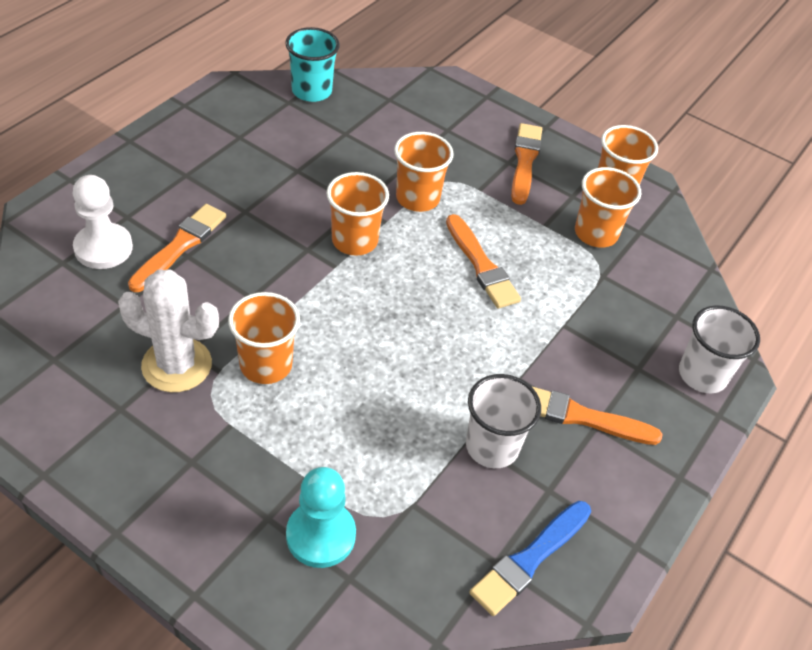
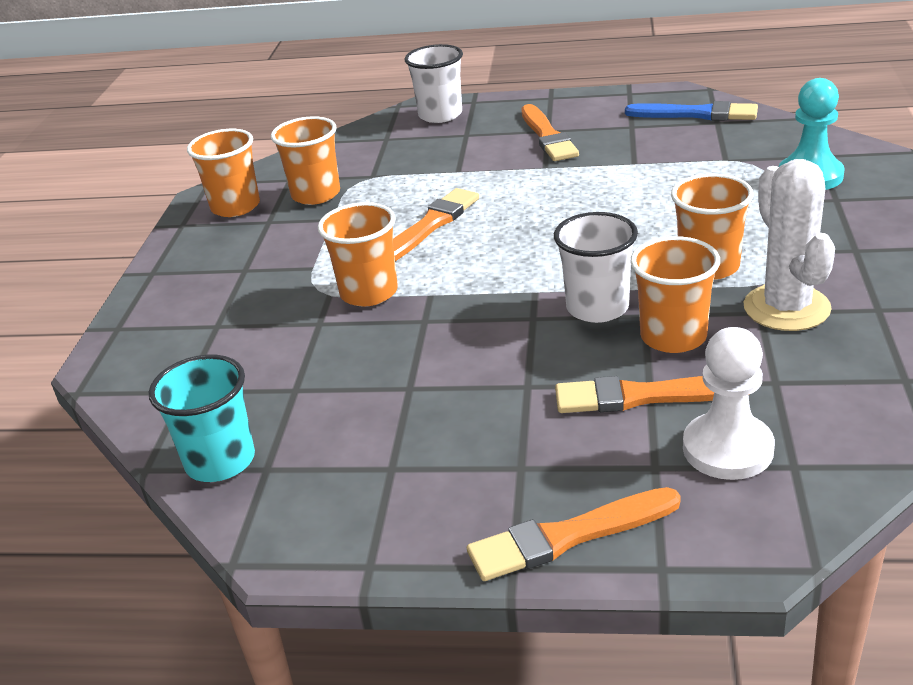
camera: 110 degrees left, 15 degrees down
orange cup [327,172,389,256] -> orange cup moved to [630,236,720,353]
white cup [466,374,541,468] -> white cup moved to [554,212,638,323]
orange brush [511,123,542,205] -> orange brush moved to [467,487,681,581]

